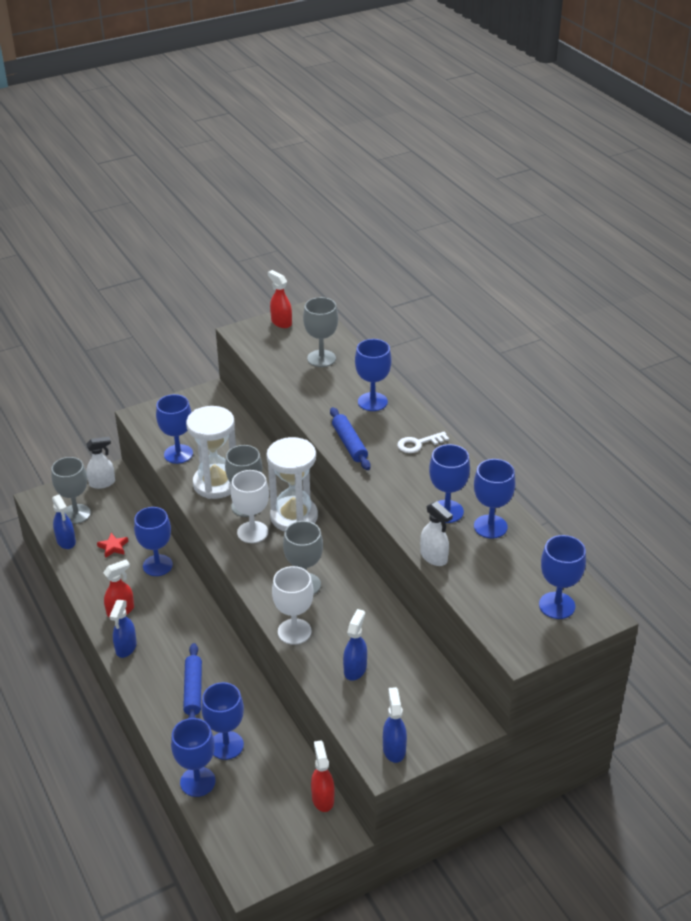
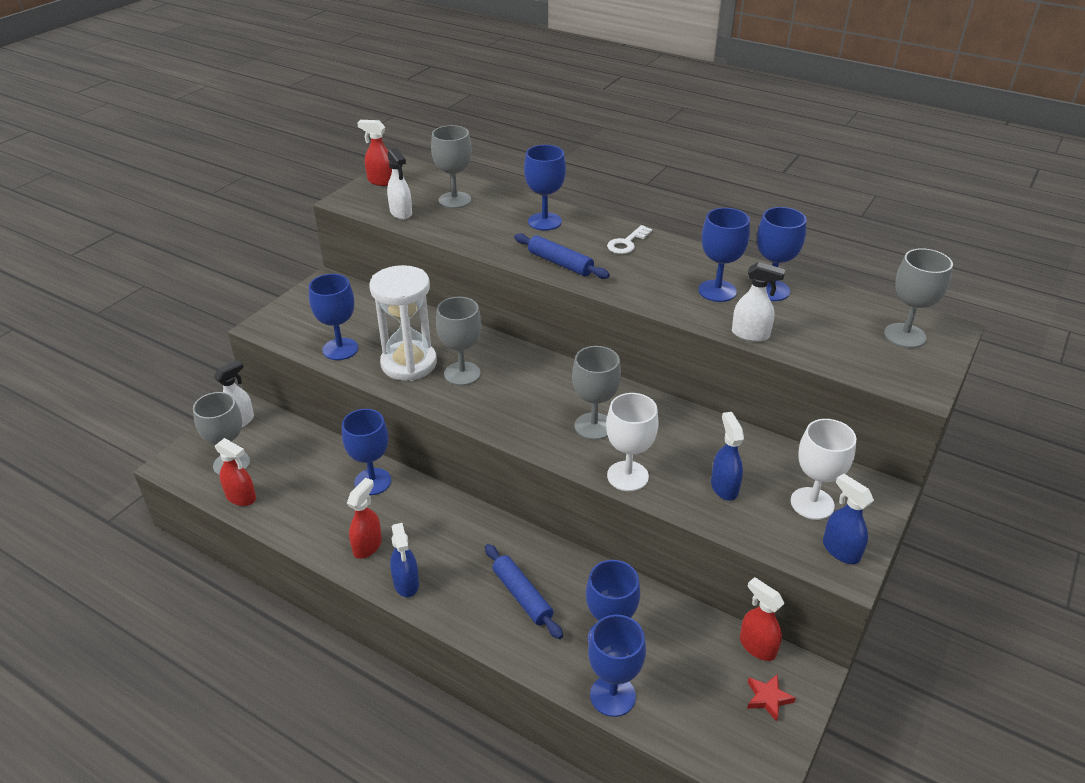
camera: 30 degrees left, 0 degrees up
blue spray bottle [52,494,76,549] -> red spray bottle [215,438,256,506]
red star [97,533,128,558] -> red star moved to [747,674,796,722]
white goblet [231,470,269,543] -> white goblet moved to [791,419,856,520]
white hourglass [266,437,318,532] -> none
blue goblet [539,535,586,619] -> grey goblet [884,248,953,348]
none -> white spray bottle [387,148,412,220]

